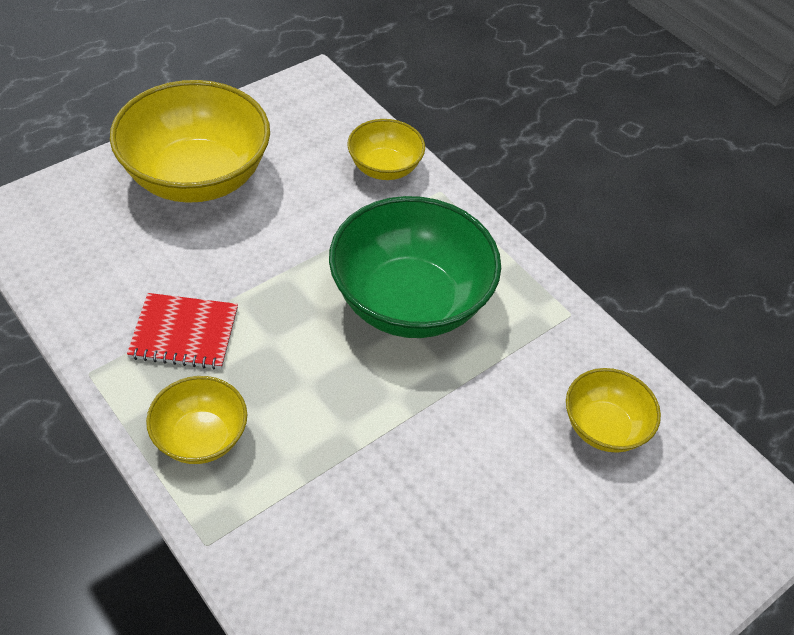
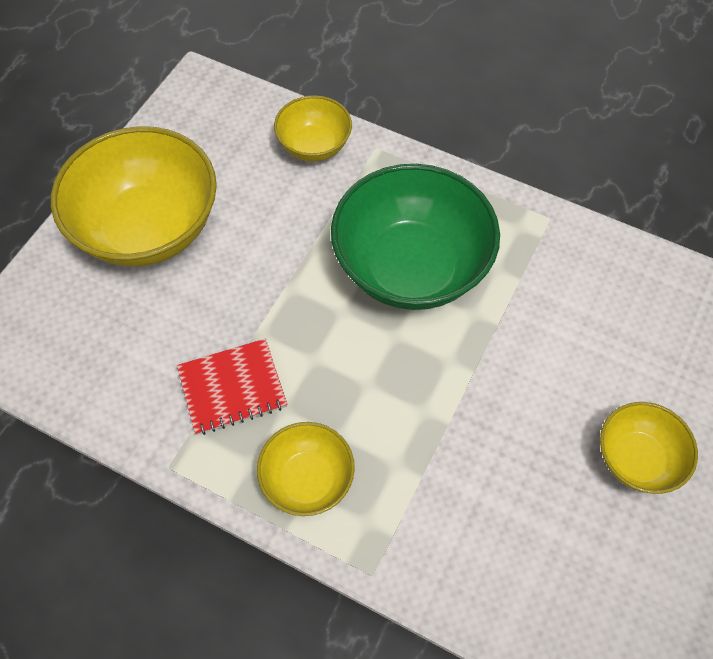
camera: 20 degrees left, 10 degrees up
yellow bowl [566,368,661,453] -> yellow bowl moved to [600,402,698,494]

